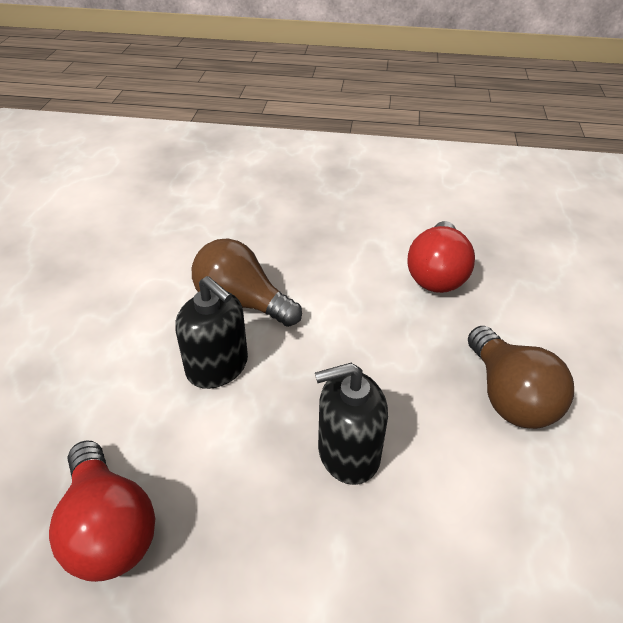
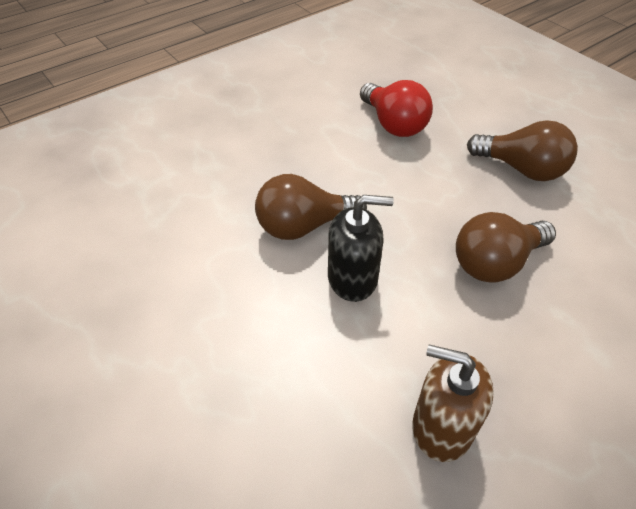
camera: 45 degrees left, 5 degrees up
red light bulb [49,440,155,582] -> brown soap dispenser [413,345,494,462]
black soap dispenser [315,363,388,485] -> brown light bulb [456,212,556,282]

